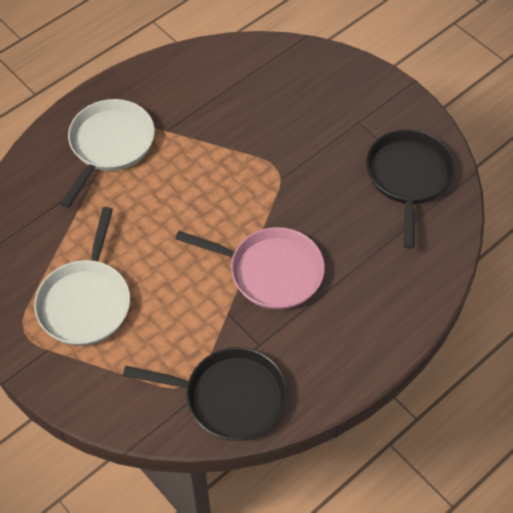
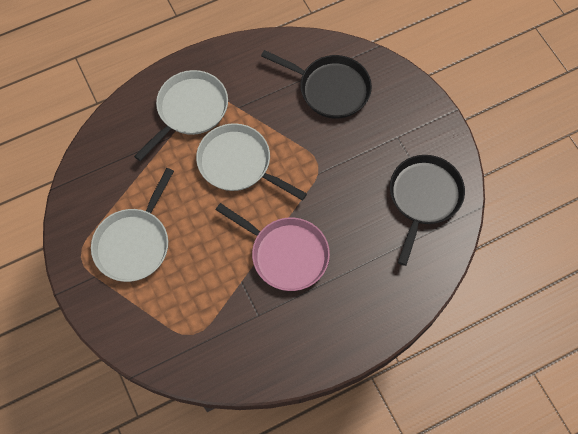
camera: 15 degrees right, 10 degrees up
black pan [123,347,287,441] -> black pan moved to [261,50,372,119]
none -> white pan [196,123,307,200]

